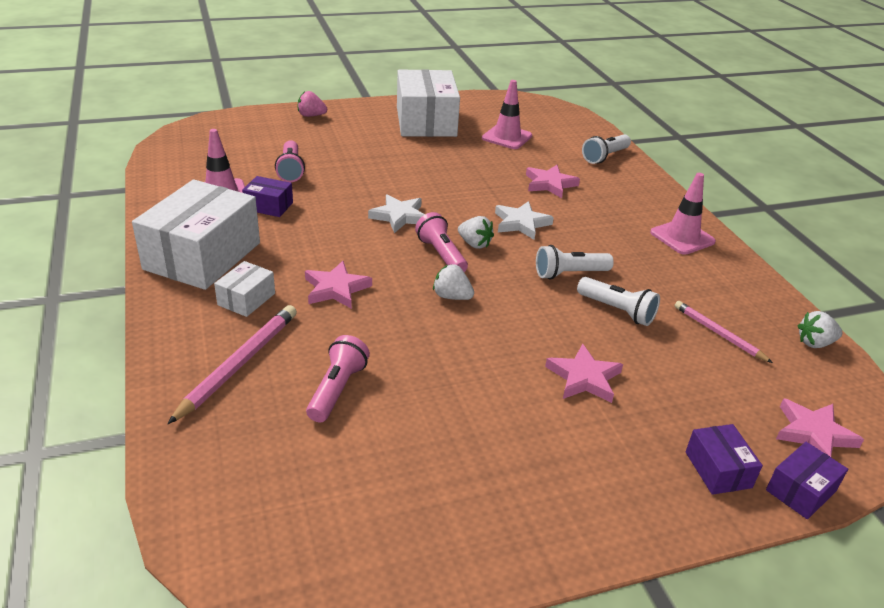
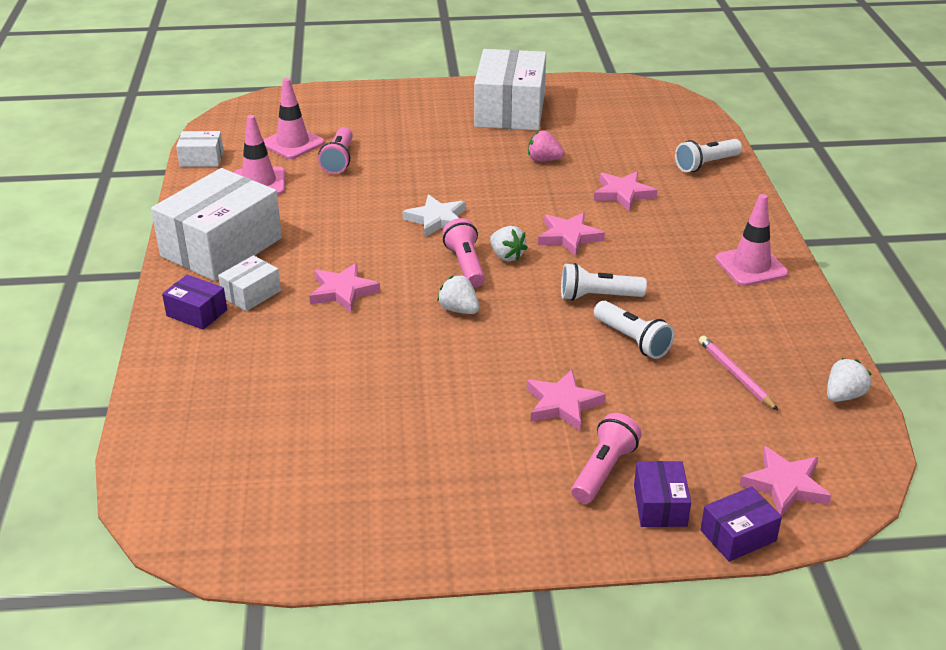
camera: 15 degrees right, 0 degrees up
pink pencil [168,305,297,424] -> none
purple box [242,176,293,217] -> purple box moved to [162,275,227,330]
pink strawberry [298,91,327,117] -> pink strawberry moved to [528,130,564,161]
pink flashlight [306,335,370,422] -> pink flashlight moved to [571,413,642,504]
pink traffic cone [482,80,532,149] -> pink traffic cone moved to [263,78,325,159]
white star [495,201,554,240] -> pink star [538,212,605,256]
white strawberry [798,311,843,348] -> white strawberry turned 135 degrees clockwise [827,358,872,402]
none -> white box [176,131,224,167]

